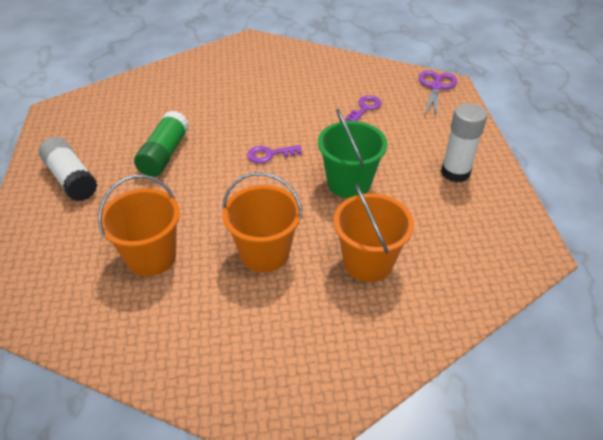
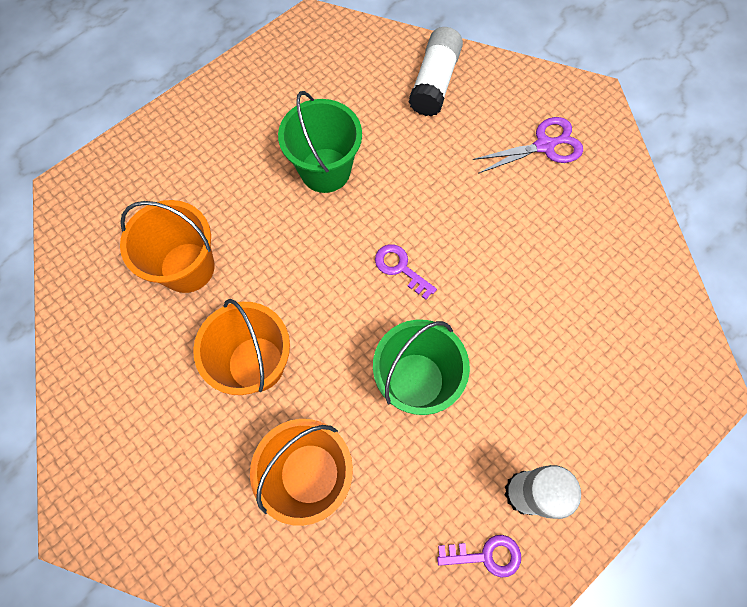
camera: 55 degrees right, 25 degrees up
white glue stick [39,137,98,201] -> white glue stick moved to [409,27,463,116]
green glue stick [134,111,189,177] -> green bucket [278,91,362,193]
purple key [346,95,382,121] -> purple key moved to [437,535,521,577]
purple scissors [419,70,457,118] -> purple scissors moved to [472,117,583,174]

